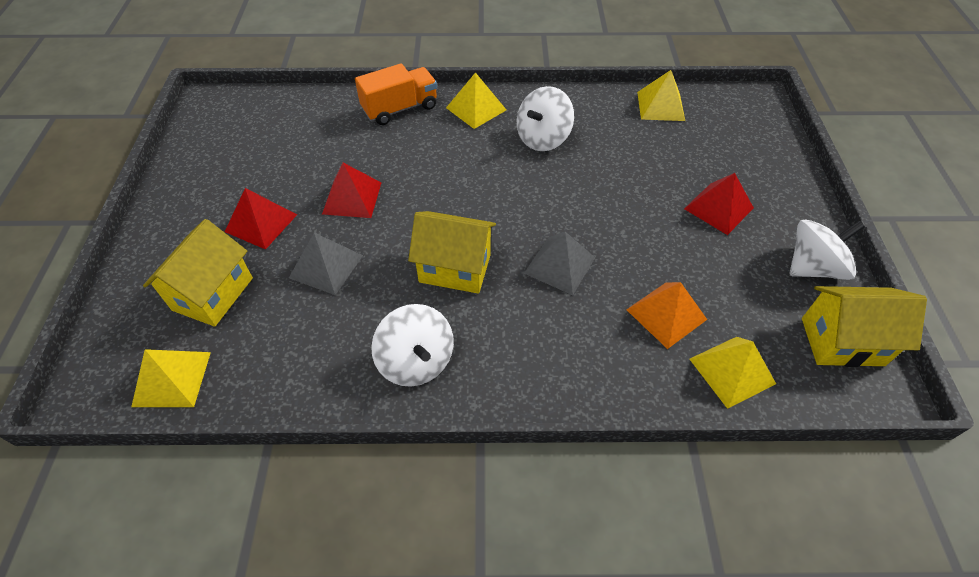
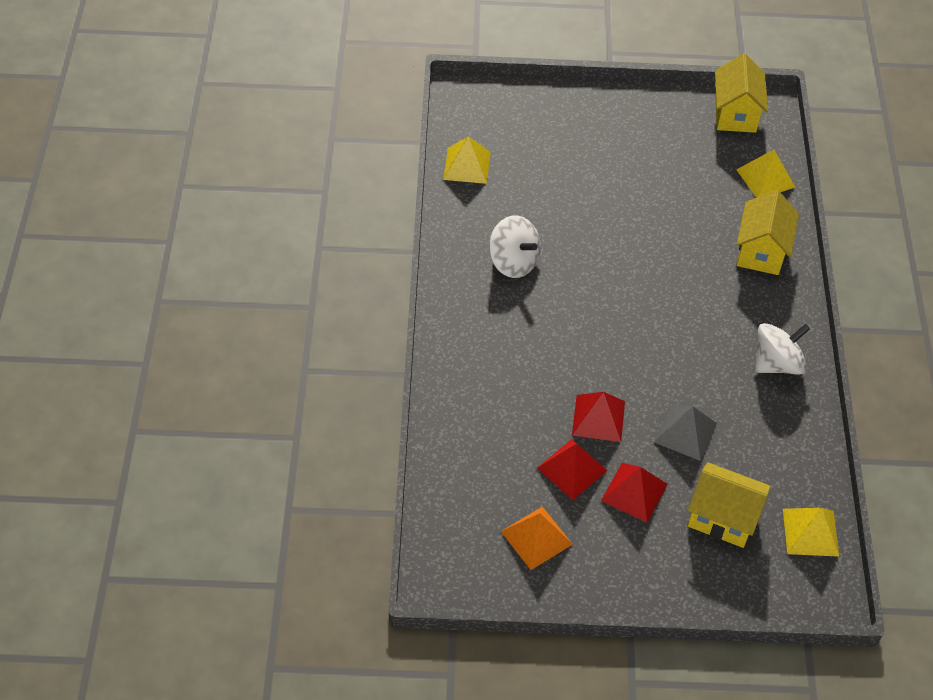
camera: 90 degrees left, 0 degrees up
orange truck [355,63,437,125] -> none
yellow house [408,211,496,294] -> yellow house moved to [737,190,799,275]
yellow pyramid [446,72,506,129] -> none
grey pyramid [524,232,595,295] -> none
orange pyramid [626,282,707,349] -> orange pyramid moved to [501,507,573,570]
red pyramid [684,173,754,235] -> red pyramid moved to [537,439,608,500]
white spinning top [790,219,865,280] -> none

